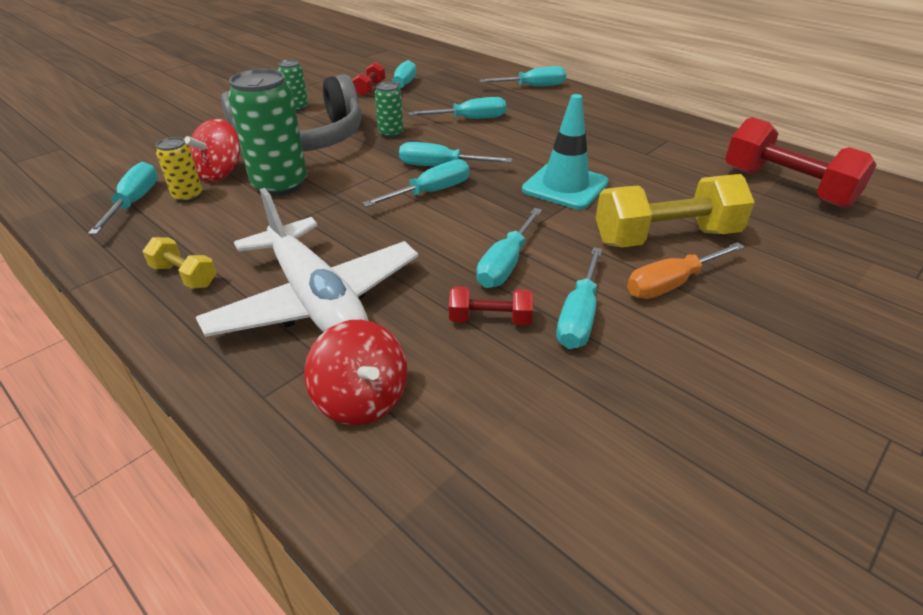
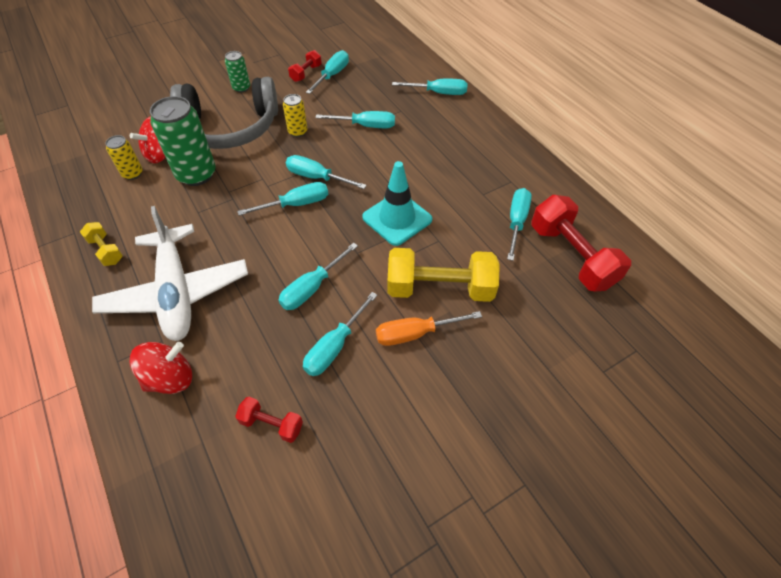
camera: 15 degrees right, 15 degrees up
turquoise screwdriver [88,162,158,234] -> turquoise screwdriver moved to [507,188,532,261]
red spinning top [304,320,407,425] -> red spinning top turned 105 degrees counterclockwise [129,342,192,394]
green can [375,82,403,138] -> yellow can [283,94,308,137]
red dumbbell [449,286,533,325] -> red dumbbell moved to [235,397,303,443]

